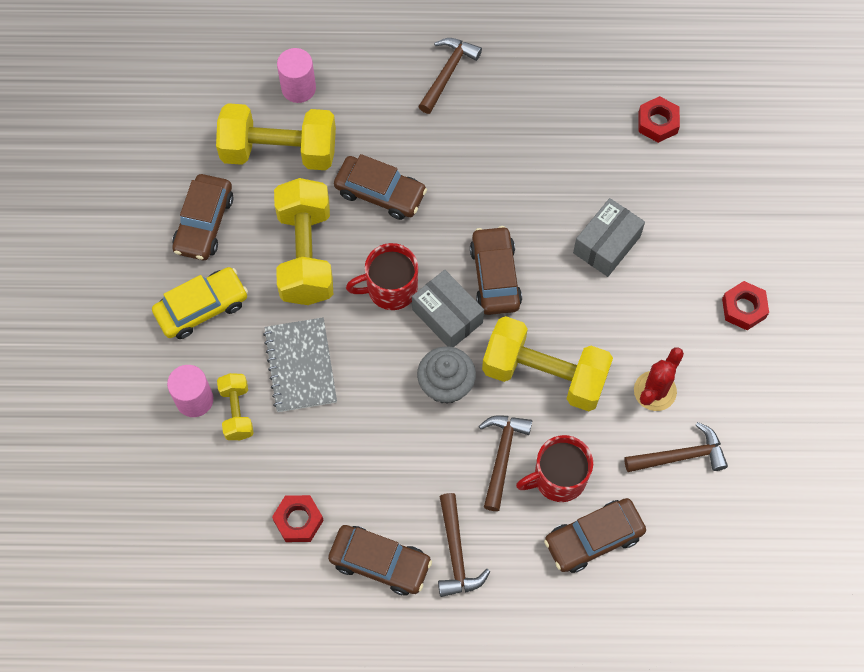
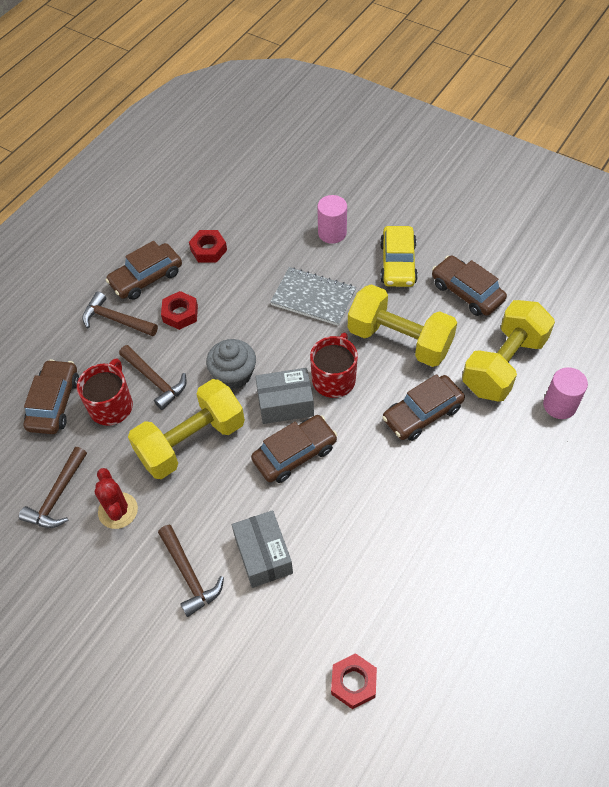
camera: 125 degrees right, 10 degrees down
yellow dumbbell [217,373,254,440] -> none
brown hammer [418,38,482,114] -> brown hammer moved to [158,525,224,617]
brown car [470,226,522,315] -> brown car turned 60 degrees counterclockwise [251,415,337,483]
red nut [722,281,769,330] -> red nut moved to [161,291,198,330]

